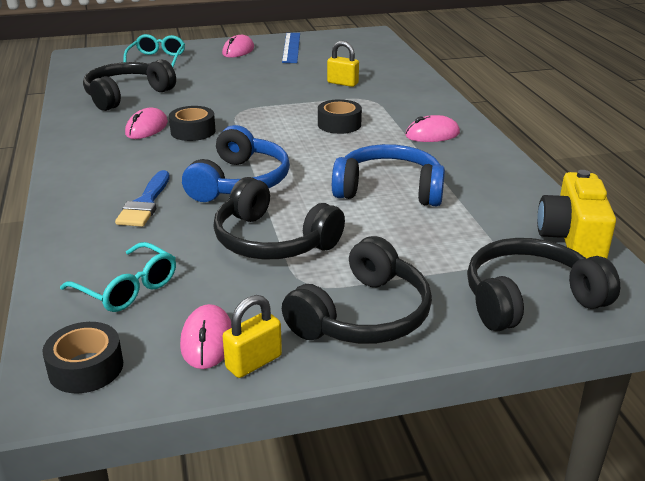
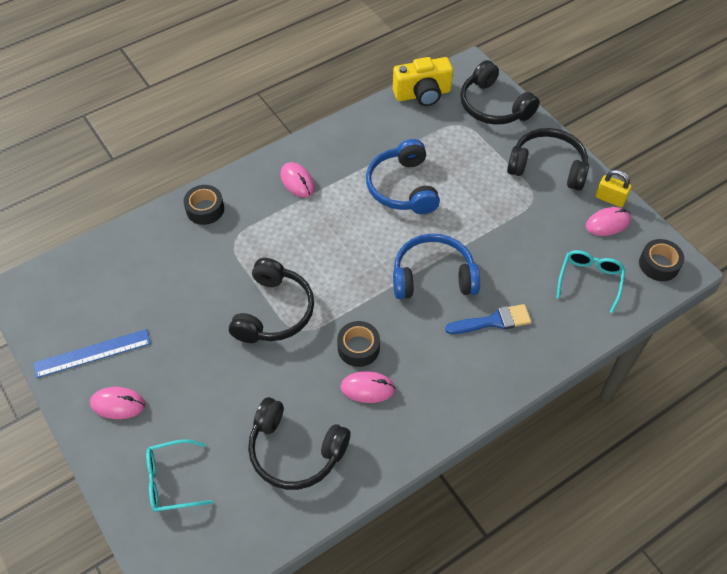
camera: 110 degrees left, 25 degrees up
black headphones [213,177,345,260] -> black headphones moved to [229,258,314,343]
black tape [318,99,362,134] -> black tape moved to [183,185,224,225]
yellow padlock [327,41,359,87] -> none

